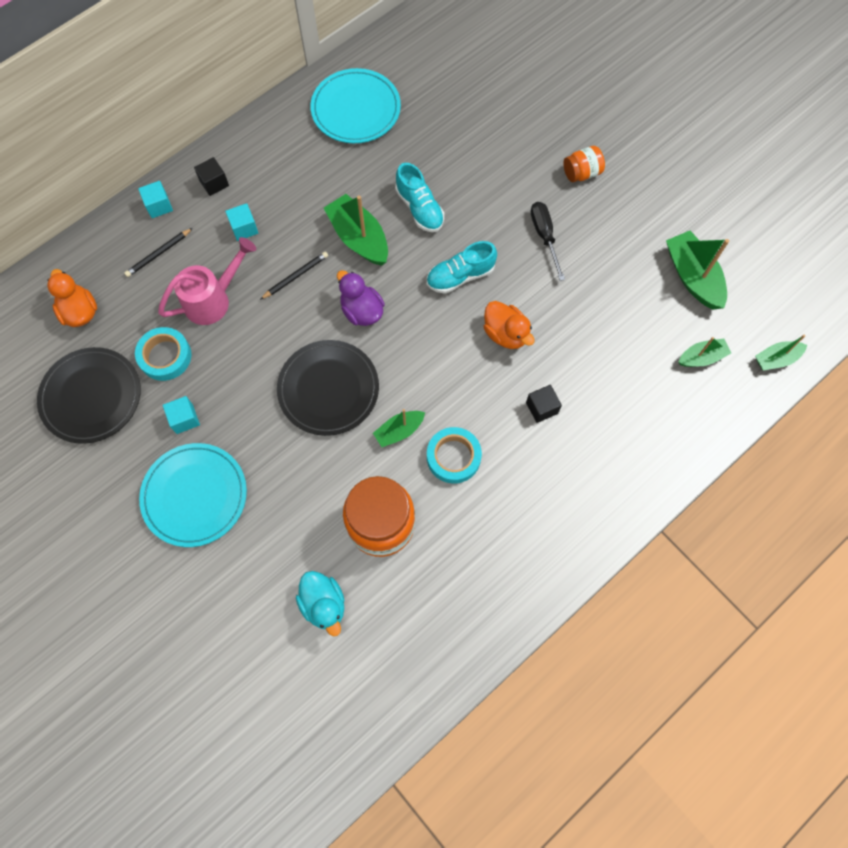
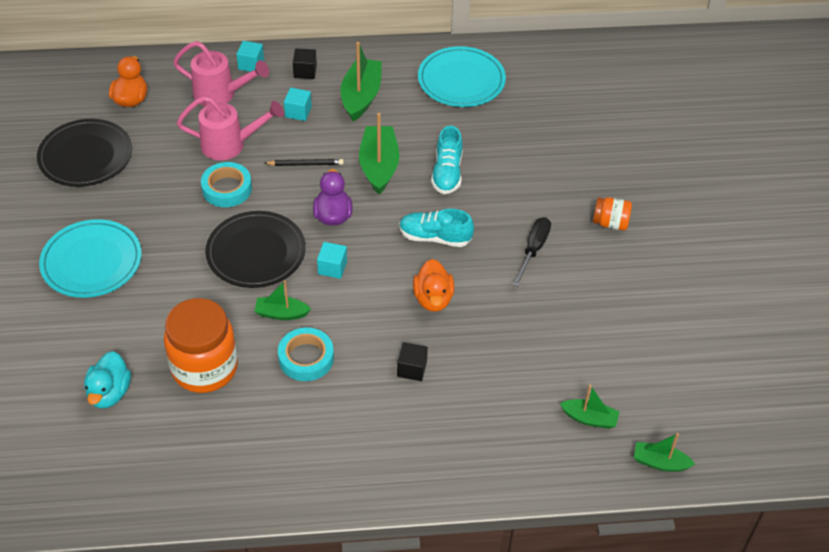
camera: 35 degrees right, 20 degrees down
black pencil [124,228,193,277] -> pink watering can [173,41,269,106]
turquoise tape [135,327,192,381] -> turquoise tape moved to [201,162,252,207]
turquoise cube [163,396,200,434] -> turquoise cube moved to [317,242,347,279]
green boat [666,231,729,310] -> green boat moved to [340,42,382,121]

